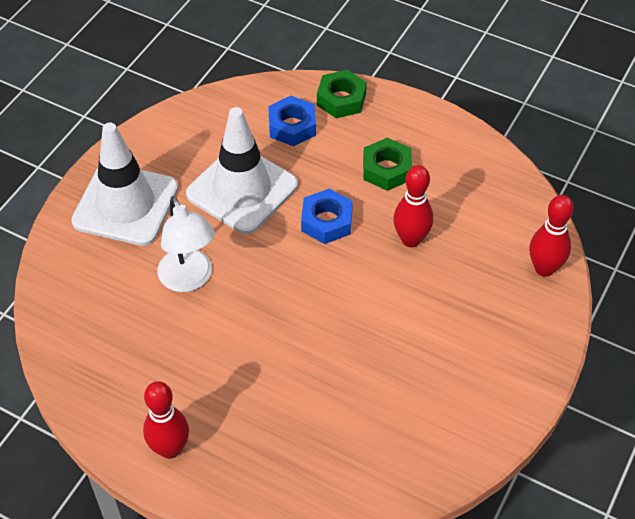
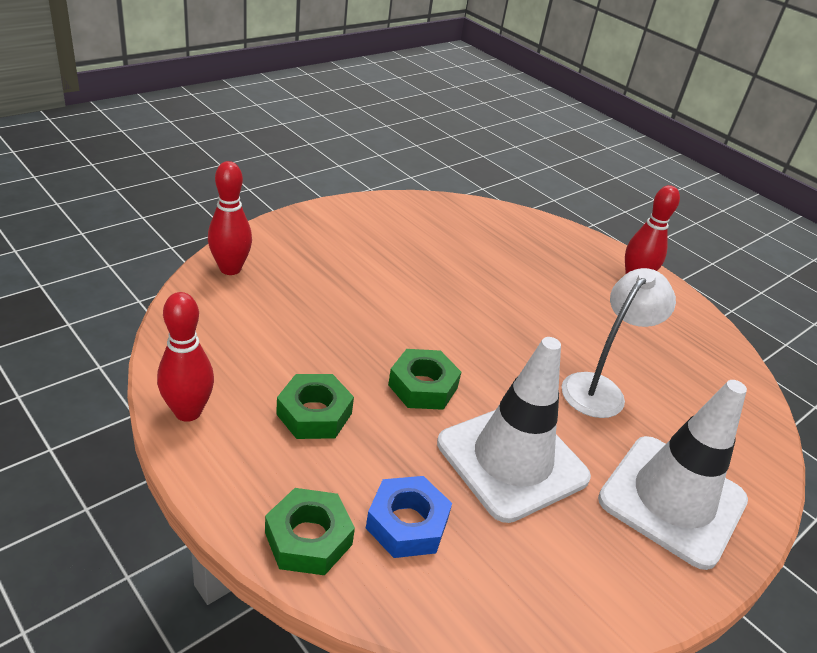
camera: 165 degrees left, 15 degrees down
white lamp [157,196,215,292] -> white lamp turned 45 degrees clockwise [562,268,676,418]
blue nut [301,189,353,244] -> green nut [388,349,461,410]
red bowling pin [393,165,433,247] -> red bowling pin moved to [157,292,214,422]

